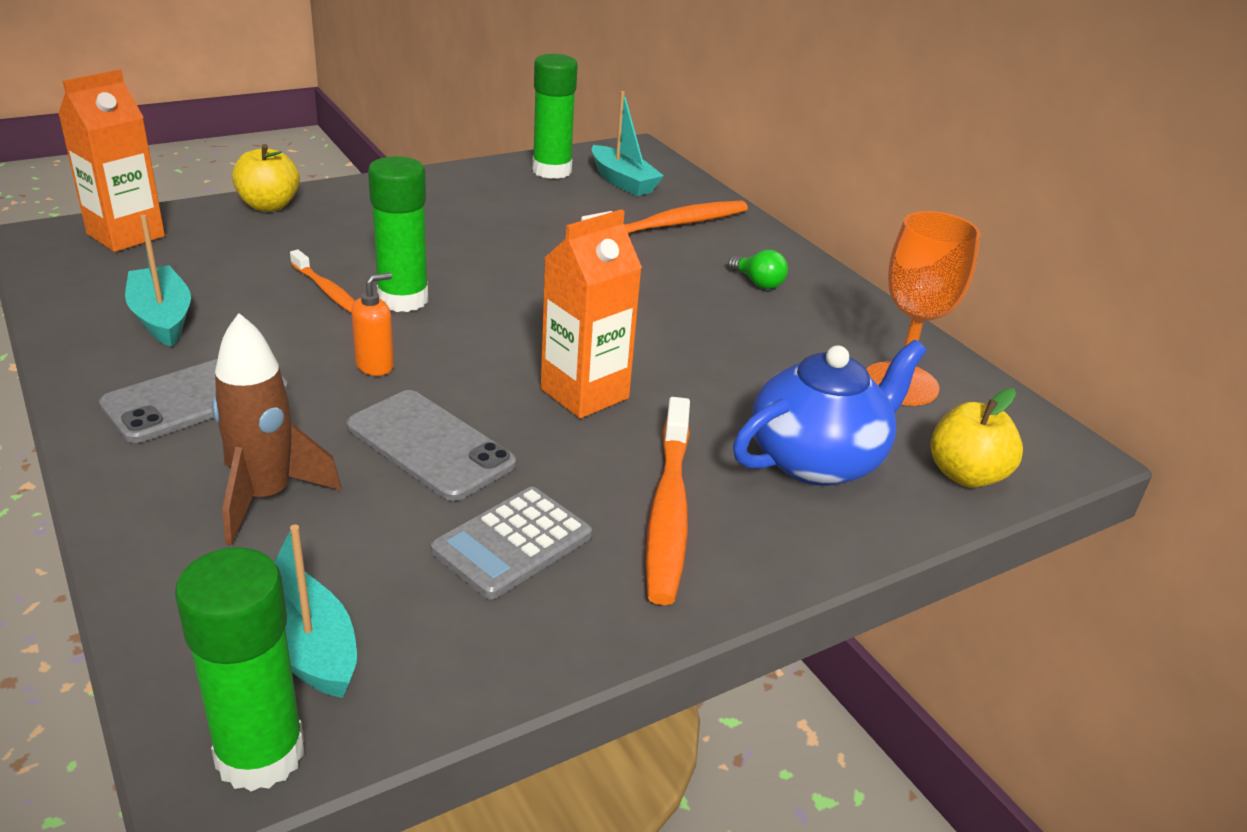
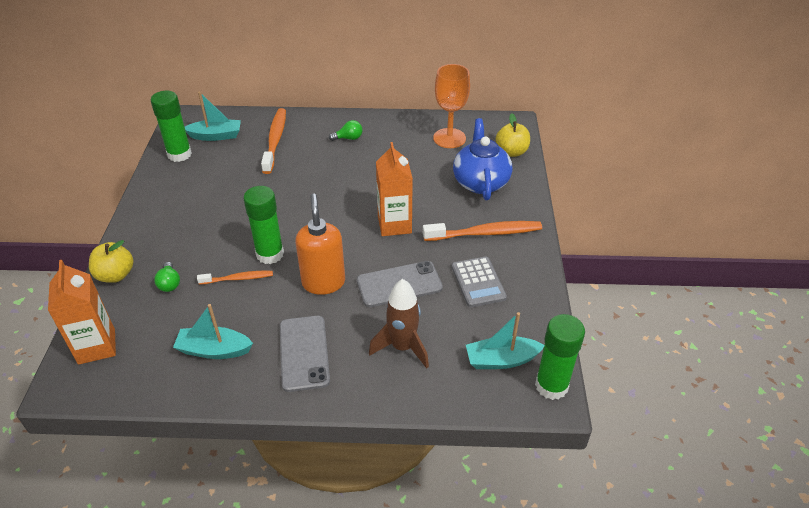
camera: 55 degrees left, 10 degrees up
orange soap dispenser [351,273,394,376] -> orange soap dispenser [295,193,345,295], size x1.91
orange toothbrush [646,397,690,605] -> orange toothbrush turned 45 degrees counterclockwise [423,221,542,241]
none -> green light bulb [154,262,180,292]

